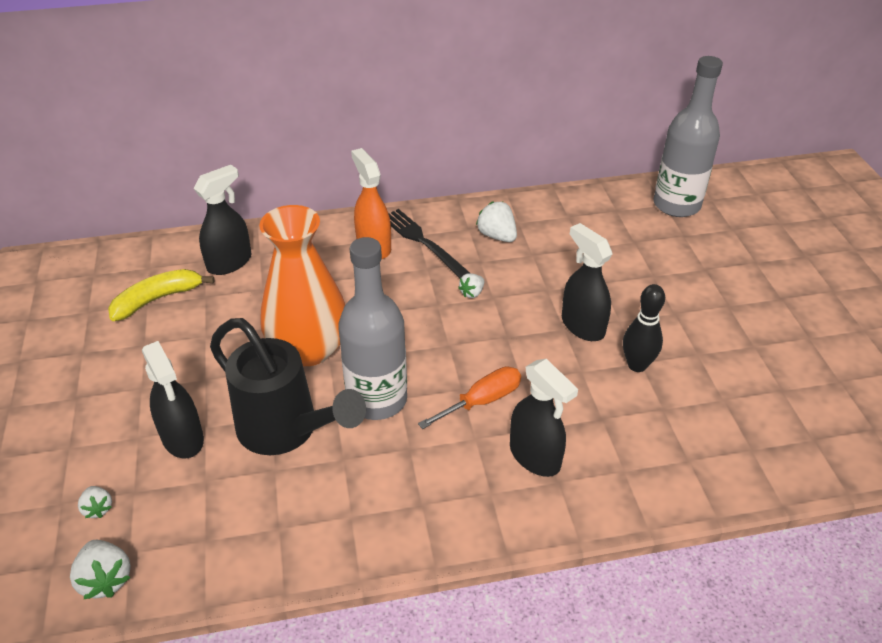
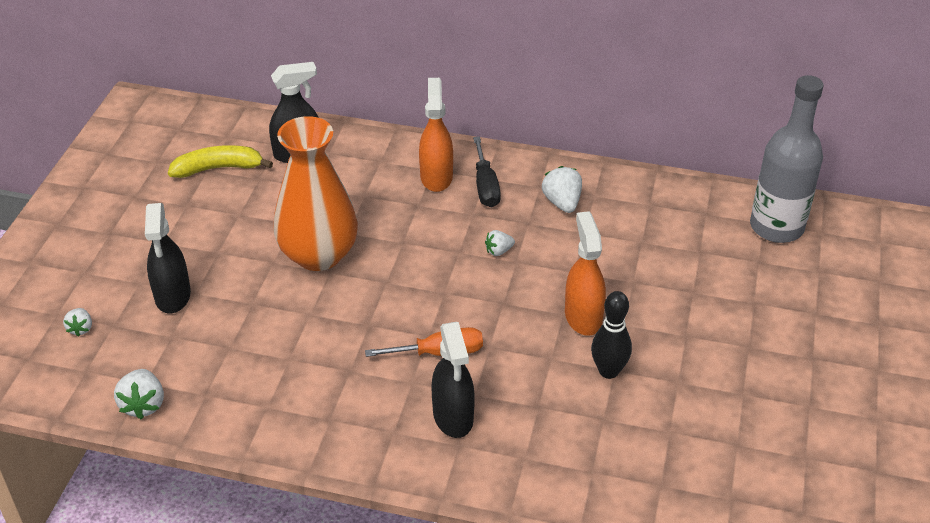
camera: 25 degrees right, 0 degrees up
white strawberry [70,540,131,599] -> white strawberry moved to [114,369,164,419]
black watering can [210,318,366,455] -> none
grey bottle [338,237,407,420] -> none
black fork [388,209,470,279] -> black screwdriver [473,137,501,207]
black spray bottle [562,223,613,341] -> orange spray bottle [565,211,606,336]

